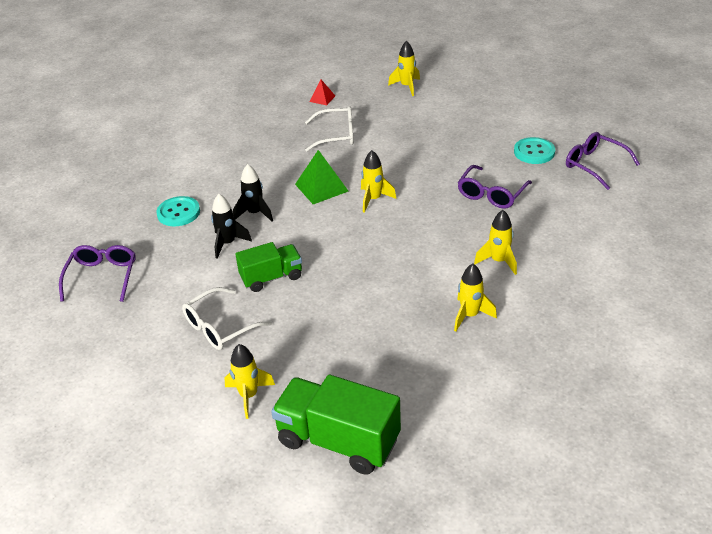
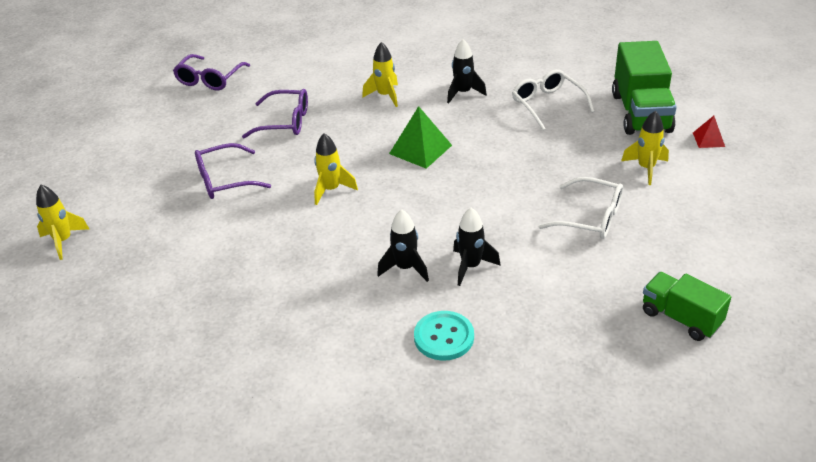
camera: 115 degrees left, 0 degrees up
purple glasses [59,245,136,302] -> purple glasses moved to [195,143,271,199]
green truck [235,242,302,292] -> green truck moved to [643,272,731,341]
green pyramid [295,150,349,204] -> green pyramid moved to [389,106,452,169]
white glasses [305,106,354,151] -> white glasses moved to [512,69,594,130]
red pyramid [309,80,335,105] -> red pyramid moved to [693,116,725,148]
yellow rocket [454,263,497,331] -> black rocket [447,39,487,103]
turquoise button [514,137,555,164] -> none

